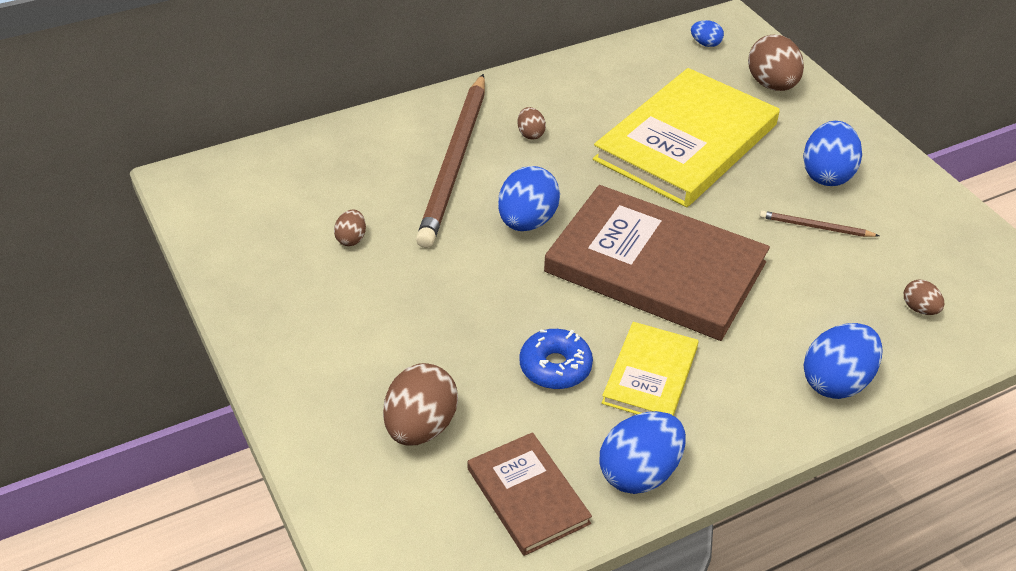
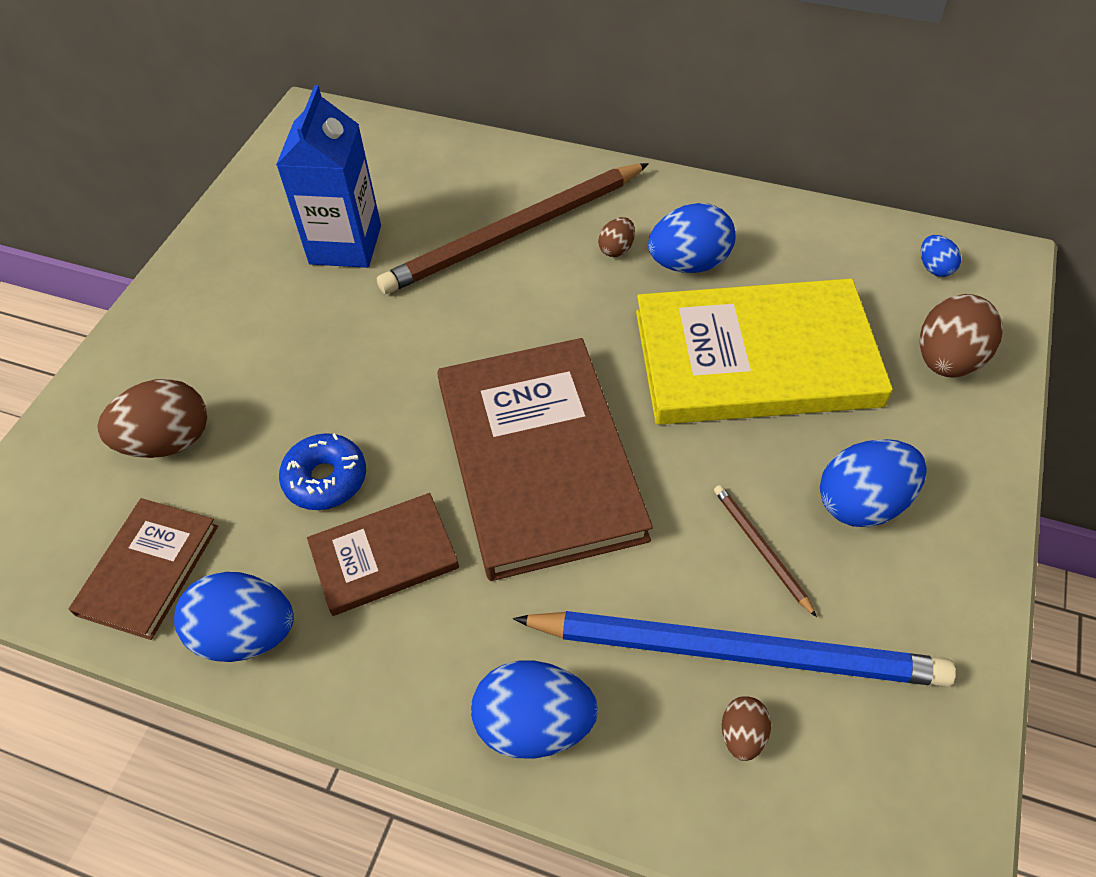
camera: 50 degrees right, 10 degrees up
brown egg [334,210,366,246] -> blue carton [276,85,381,268]
blue egg [498,166,560,231] -> blue egg moved to [648,203,736,273]
yellow book [602,322,698,416] -> brown book [307,493,459,616]
none -> blue pencil [513,611,956,687]

